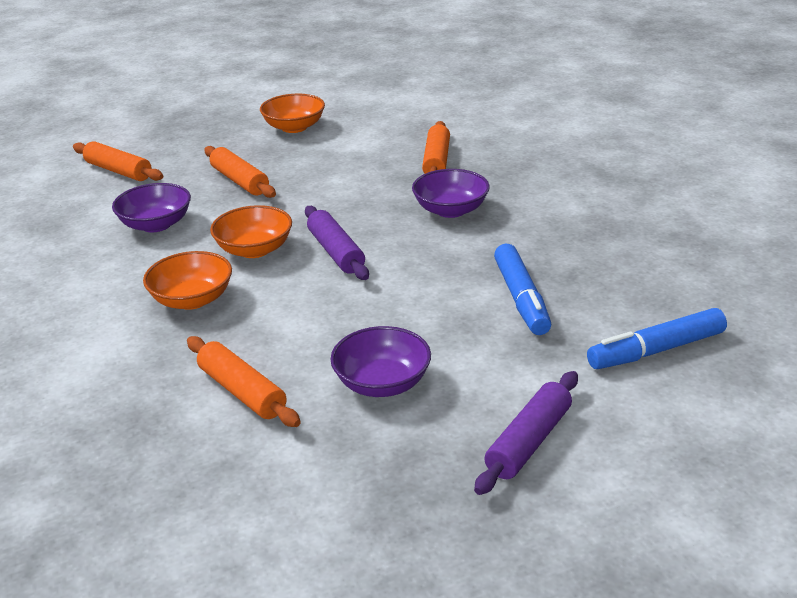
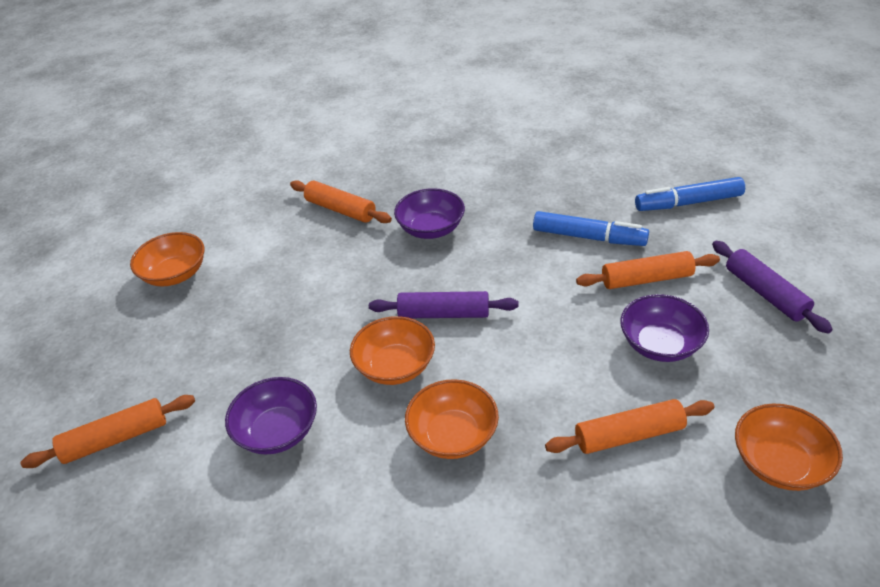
camera: 60 degrees left, 10 degrees up
orange rolling pin [204,146,276,198] -> orange rolling pin moved to [576,251,720,289]
blue marker [587,308,727,369] -> blue marker turned 75 degrees clockwise [635,177,745,211]
none -> orange bowl [735,404,843,491]

